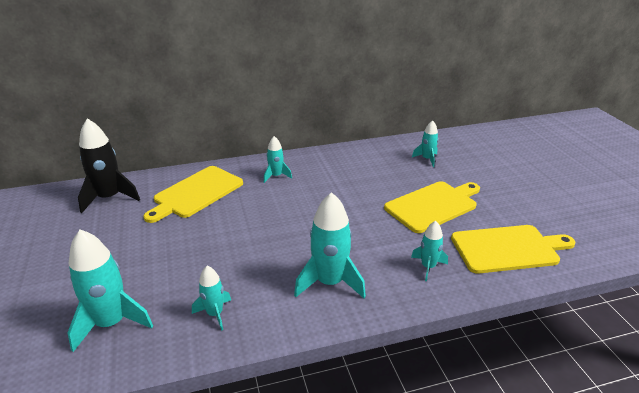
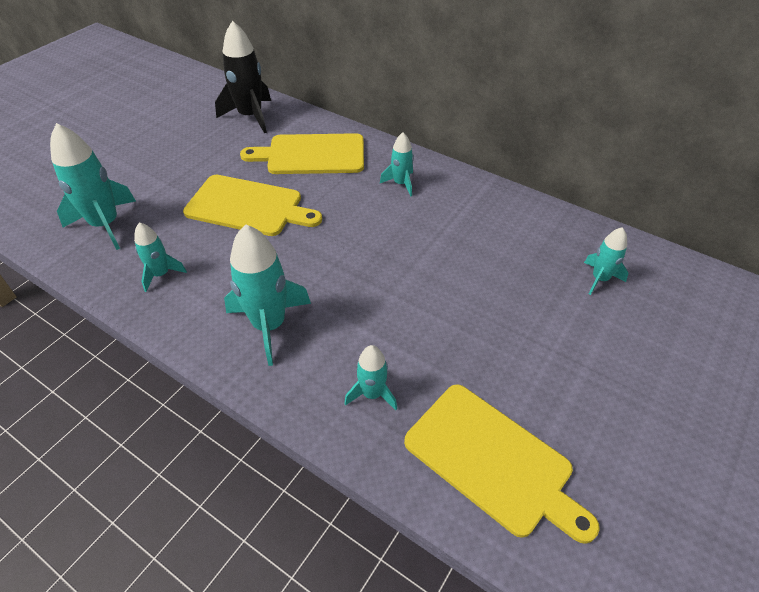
camera: 50 degrees right, 15 degrees up
yellow cutting board [384,181,480,233] -> yellow cutting board moved to [183,175,322,236]

